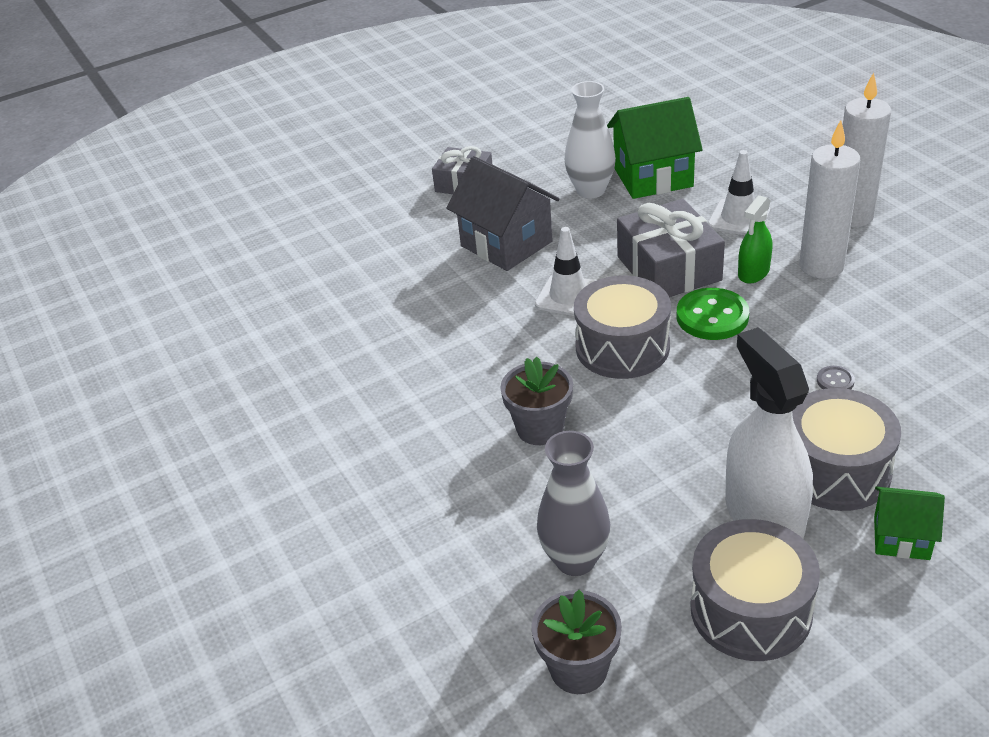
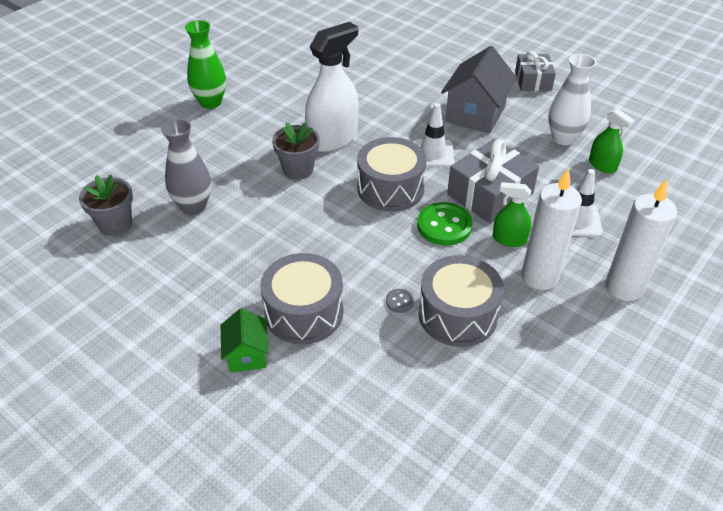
camera: 65 degrees right, 5 degrees up
green house [607,97,703,199] -> green spray bottle [589,109,635,173]
grey drum [690,519,820,661] -> grey drum moved to [419,255,504,347]
white spray bottle [725,327,813,538] -> white spray bottle moved to [305,22,359,152]
none -> green vase [185,20,226,109]

